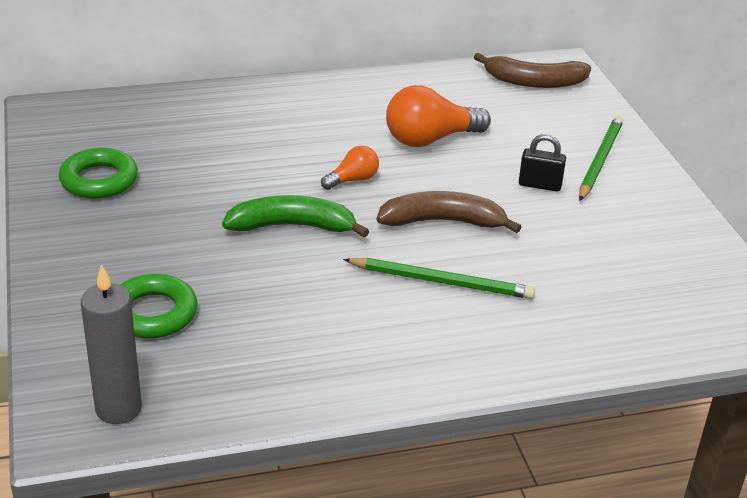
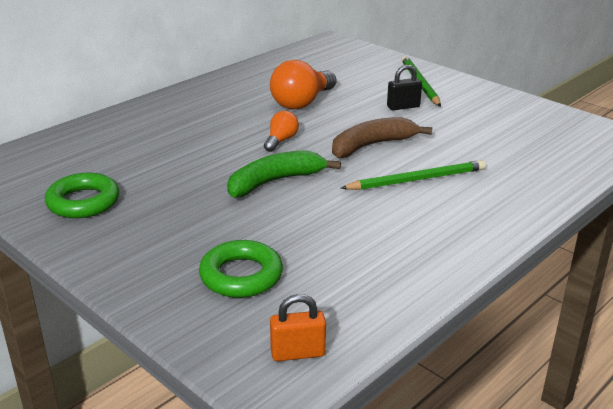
camera: 30 degrees left, 5 degrees down
grey candle [81,264,142,424] -> orange padlock [270,294,326,362]
brown banana [474,53,591,88] -> none

